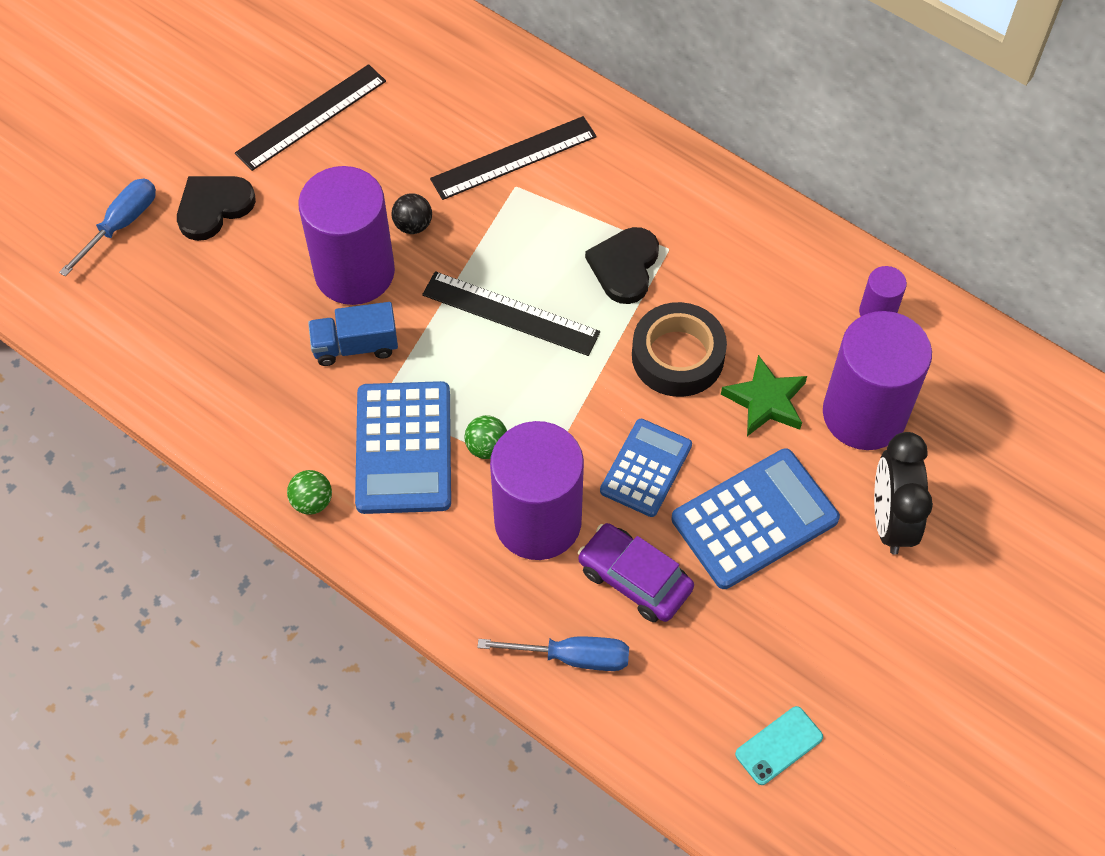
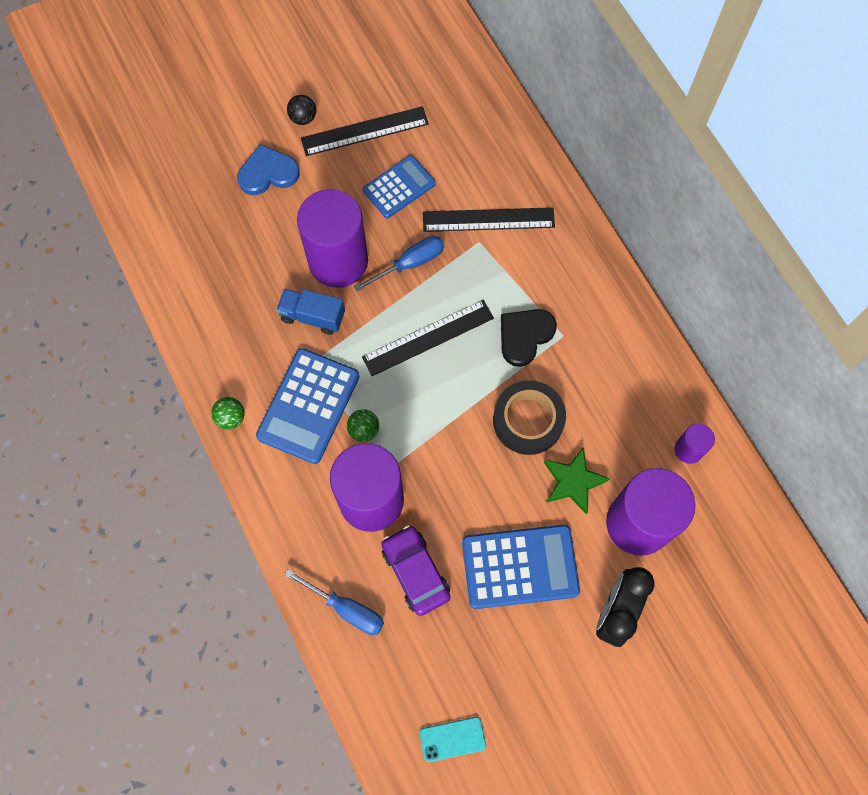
camera: 25 degrees right, 10 degrees up
blue screwdriver [59,179,156,277] -> blue screwdriver moved to [354,236,444,292]
black heart [177,176,256,241] -> blue heart [237,144,300,195]
black ball [392,193,432,234] -> black ball moved to [287,95,316,125]
black ruler [422,271,600,356] -> black ruler turned 75 degrees counterclockwise [362,300,494,376]
blue calculator [600,419,692,517] -> blue calculator moved to [363,155,436,218]

